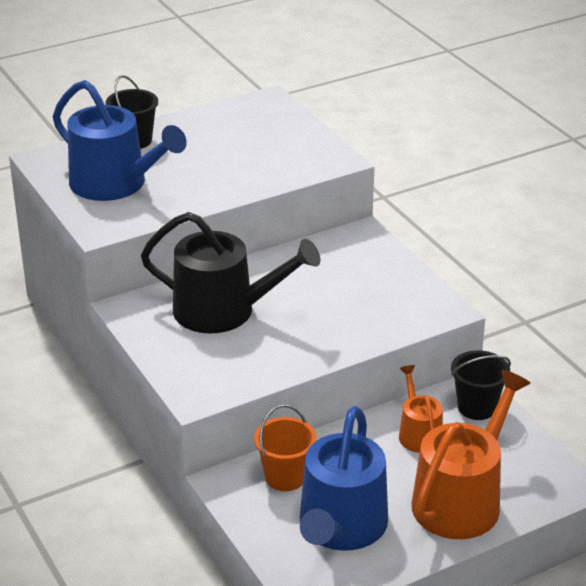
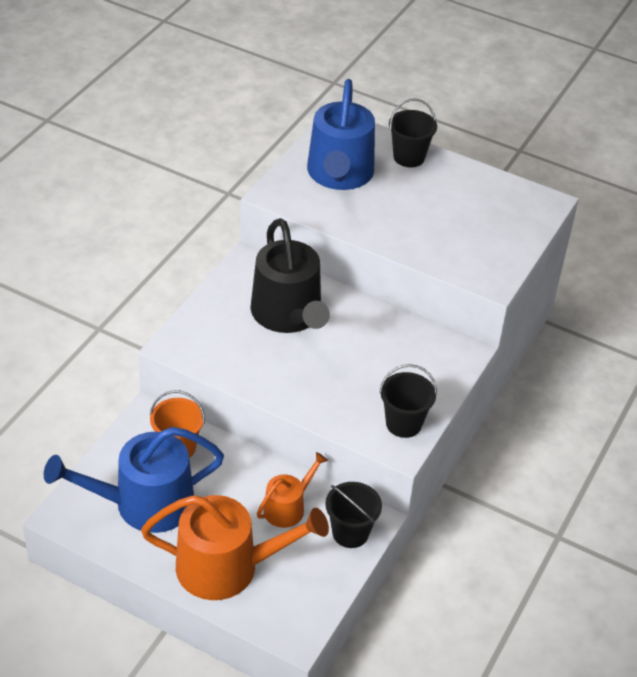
camera: 55 degrees right, 10 degrees up
none -> black bucket [379,364,437,438]

